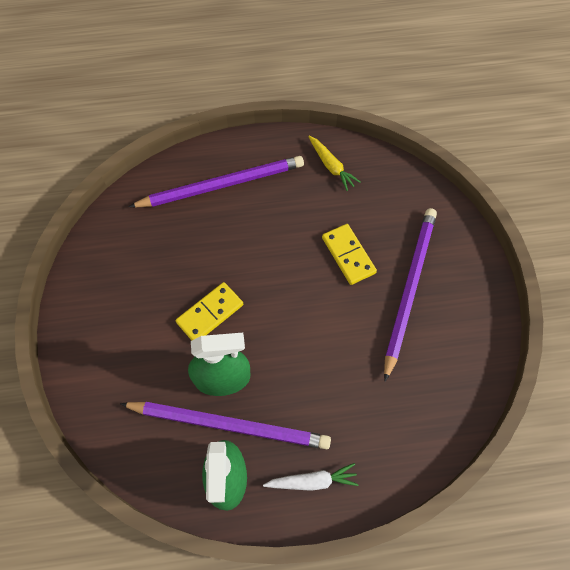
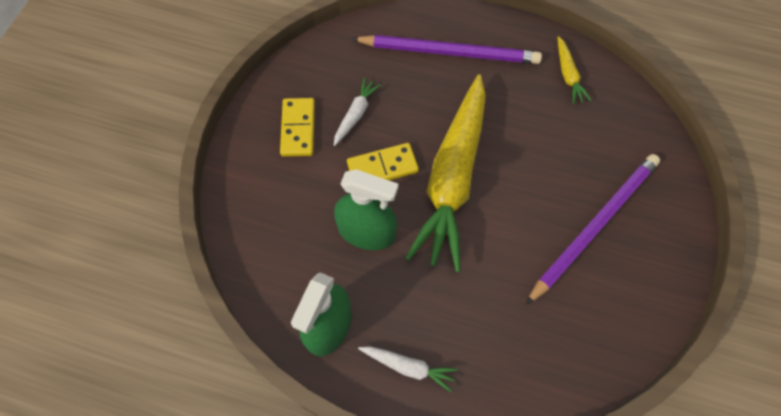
camera: 25 degrees right, 0 degrees up
purple pencil [120,402,331,449] -> none
yellow domino [322,224,377,285] -> yellow domino moved to [280,98,315,157]
none -> white carrot [334,77,381,146]
none -> yellow carrot [405,74,486,272]

